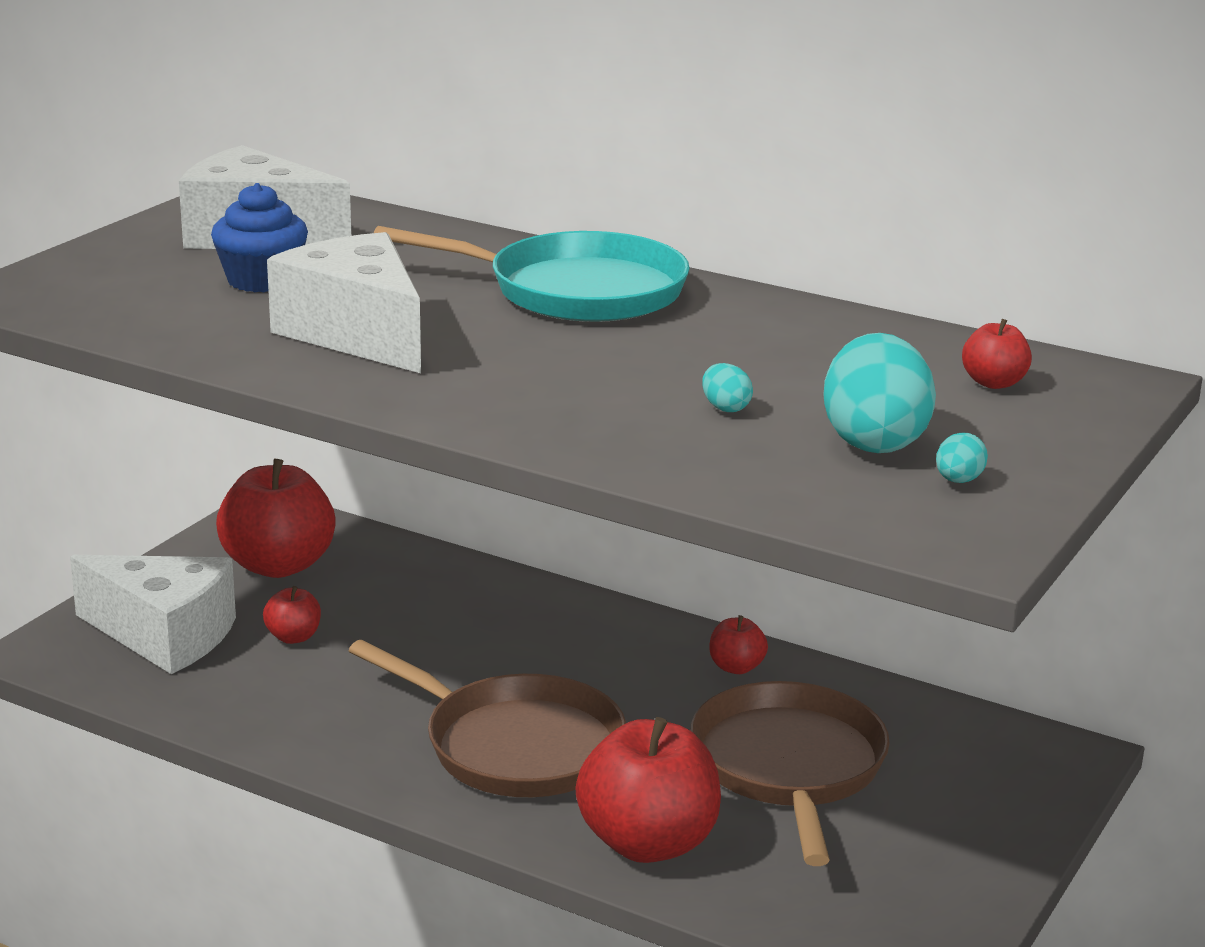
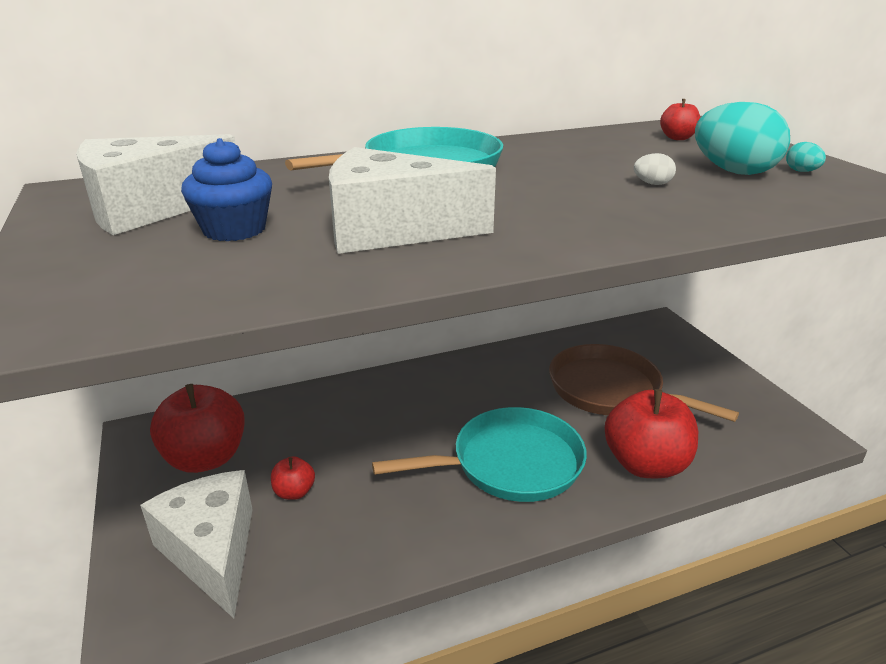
camera: 50 degrees left, 5 degrees up
white cheese [70,555,236,674] -> white cheese turned 90 degrees counterclockwise [140,470,253,618]
brown pan [348,640,626,797] -> turquoise pan [372,407,587,502]
turquoise egg [702,363,753,412] -> white egg [634,153,676,185]
red apple [709,615,768,674] -> none

